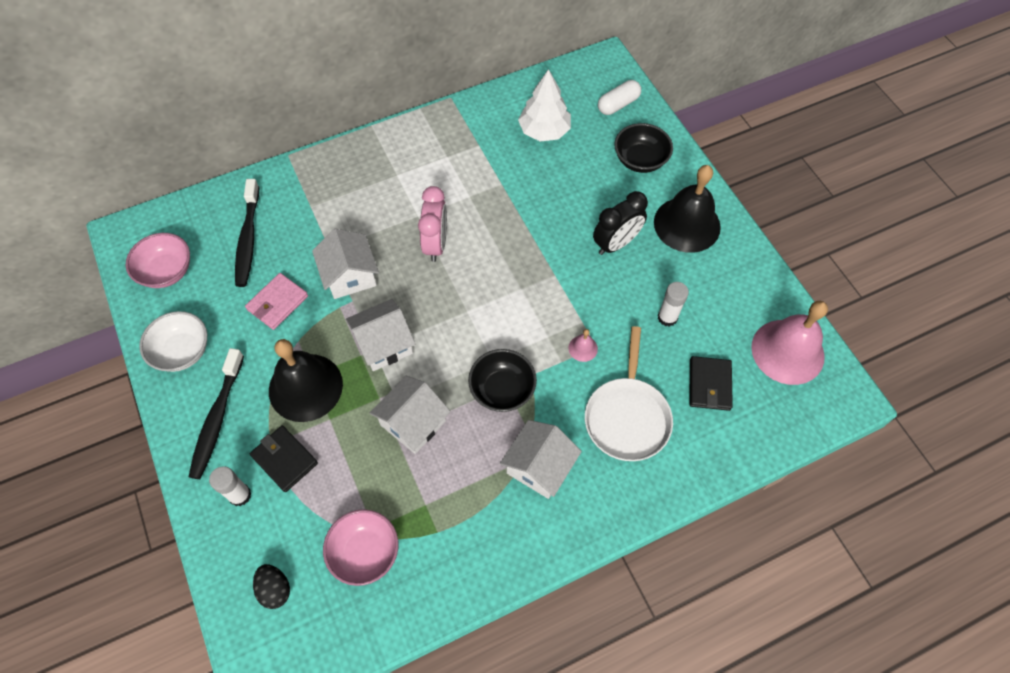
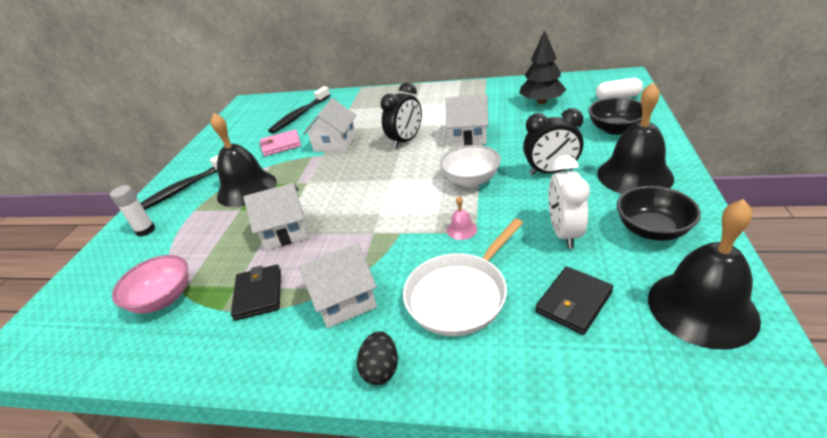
camera: 40 degrees right, 25 degrees down
pink bowl [126,233,190,288] -> none
white bowl [139,311,207,372] -> white bowl moved to [440,145,501,187]
black wallet [250,426,318,492] -> black wallet moved to [231,265,281,321]
black egg [253,564,290,609] -> black egg moved to [357,331,398,385]
white house [346,299,415,371] -> white house moved to [445,95,488,146]
pink clock [418,186,447,262] -> black clock [381,83,422,148]
black bowl [468,349,537,412] -> black bowl moved to [617,186,701,241]
white tree [518,69,571,141] -> black tree [519,30,567,104]
white glue stick [658,282,689,327] -> white clock [548,155,590,249]
pink bell [751,301,828,385] -> black bell [648,199,761,350]

